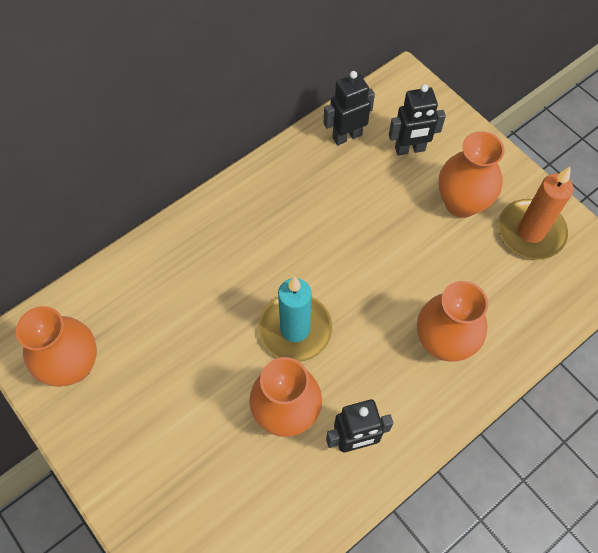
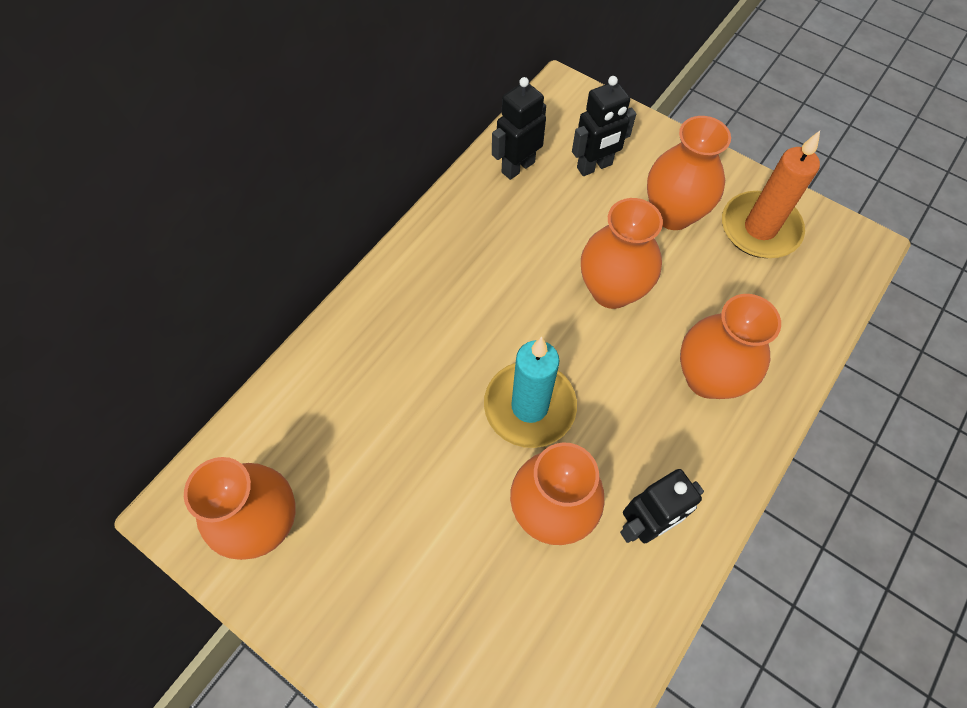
camera: 15 degrees left, 0 degrees up
none -> orange vase [581,198,663,309]

